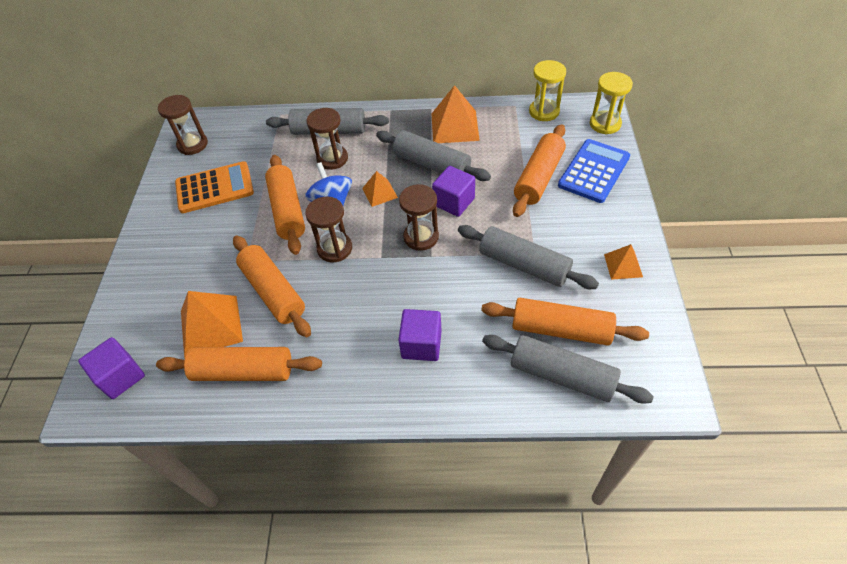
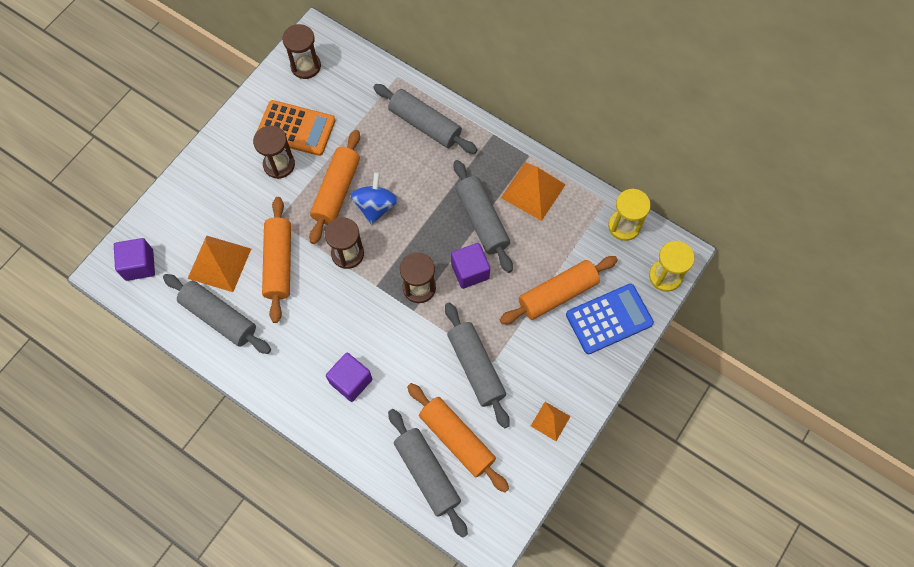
camera: 30 degrees right, 15 degrees up
orange rolling pin [156,347,322,381] -> grey rolling pin [163,274,271,354]
brown hourglass [307,108,348,170] -> brown hourglass moved to [253,125,295,179]
orange pyramid [362,171,398,207] -> none

